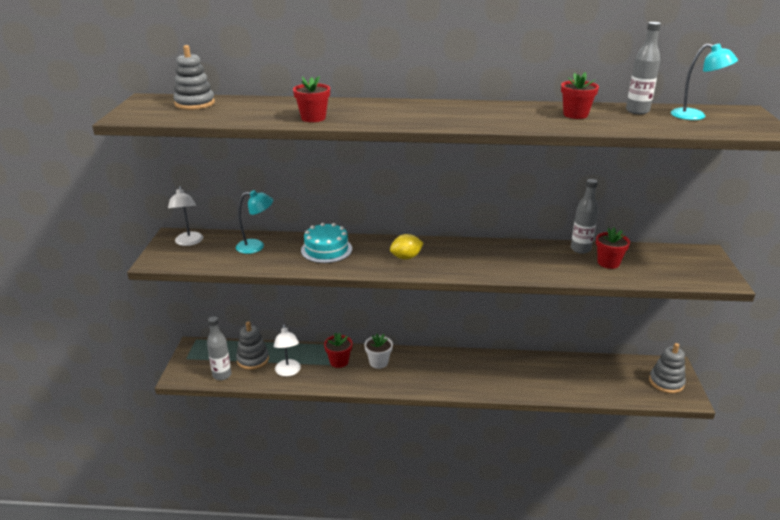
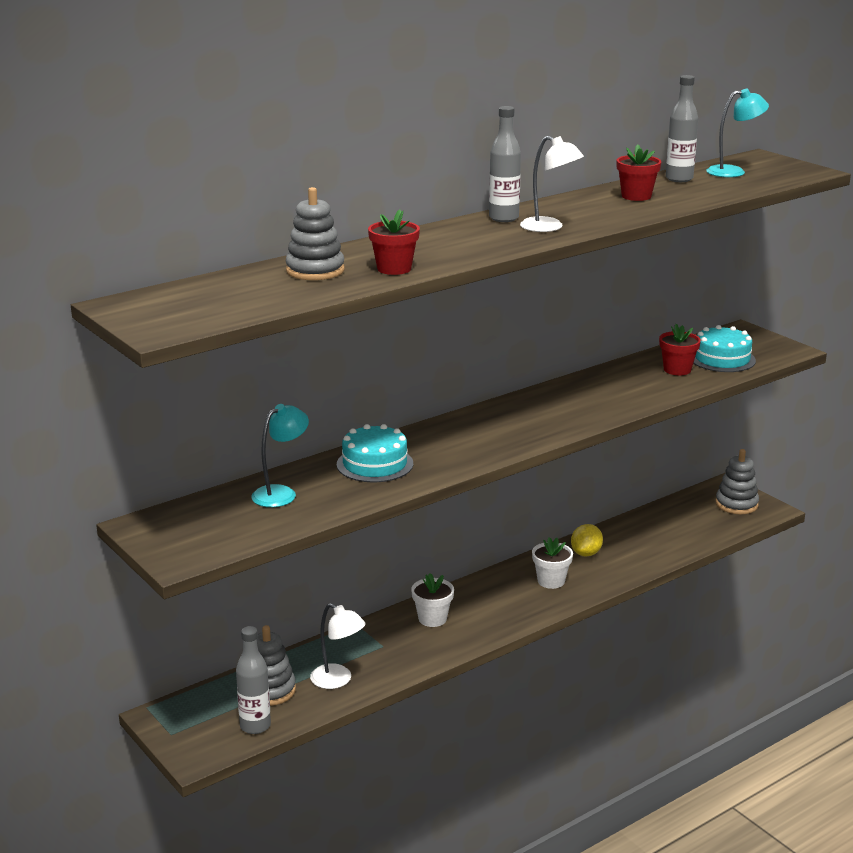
camera: 40 degrees left, 5 degrees down
white lamp [168,186,203,246] -> white lamp moved to [520,136,584,232]
grey stacking toy [173,45,215,110] -> grey stacking toy moved to [286,187,345,280]
red flower pot [324,333,353,368] -> none
yellow lemon [390,234,424,260] -> yellow lemon moved to [571,524,603,557]
grey bottle [571,179,598,254] -> grey bottle moved to [489,106,521,222]
none -> white flower pot [532,537,573,589]
none -> turquoise cake [693,325,756,372]

